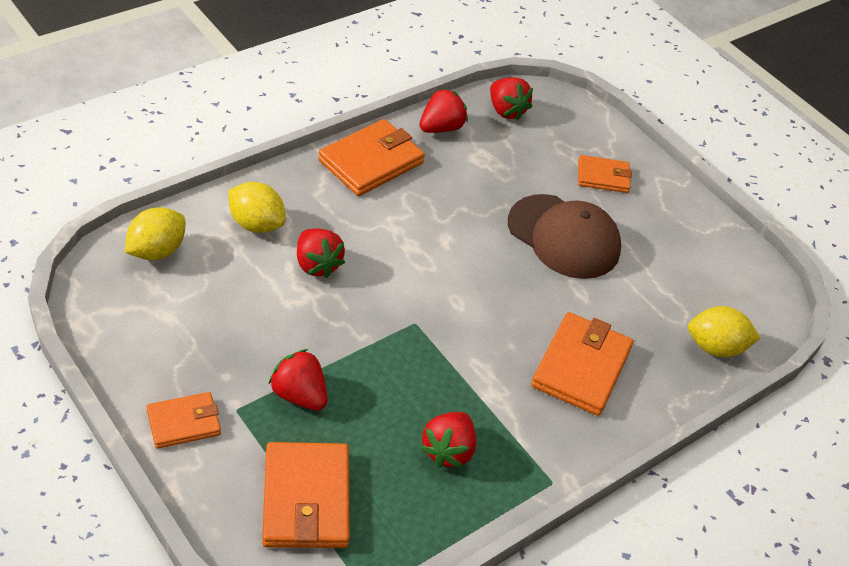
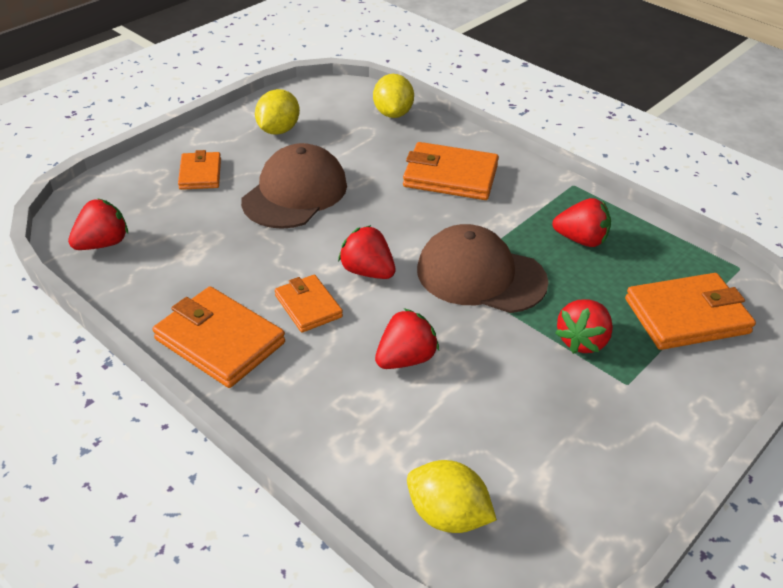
camera: 95 degrees left, 5 degrees down
orange wallet [147,392,221,449] -> orange wallet moved to [275,275,343,333]
yellow lemon [228,182,286,233] -> yellow lemon moved to [255,89,300,135]
red strawberry [419,88,468,133] -> red strawberry moved to [338,225,396,279]
none -> brown cap [417,224,549,313]

